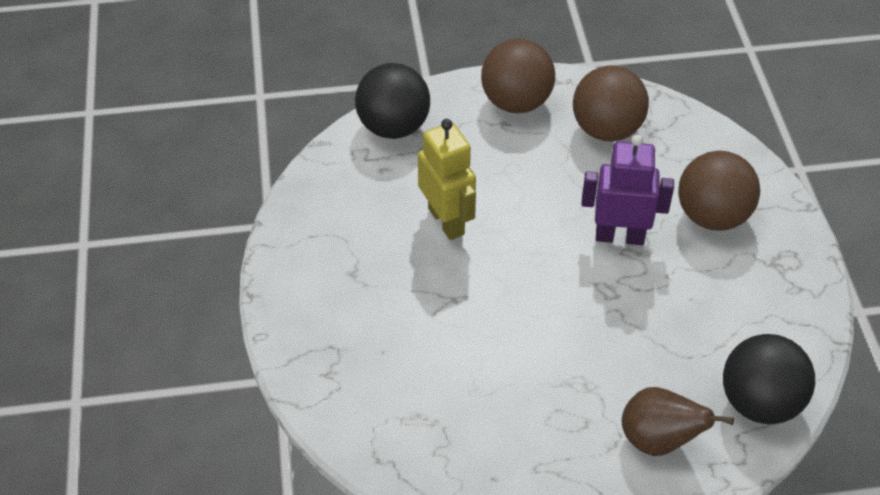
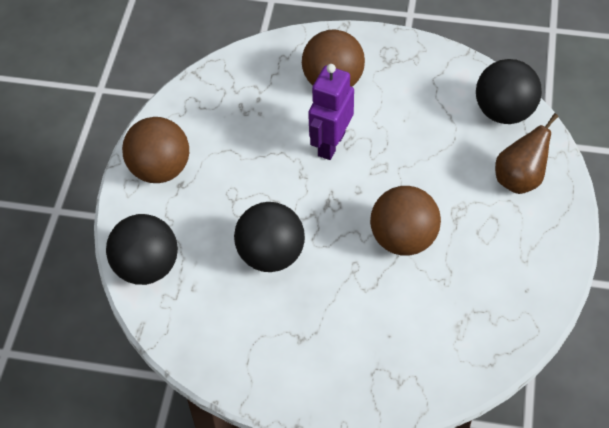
camera: 70 degrees left, 5 degrees up
yellow robot [418,119,476,240] -> black ball [234,202,305,272]
brown ball [573,65,649,142] -> brown ball moved to [370,186,441,256]

